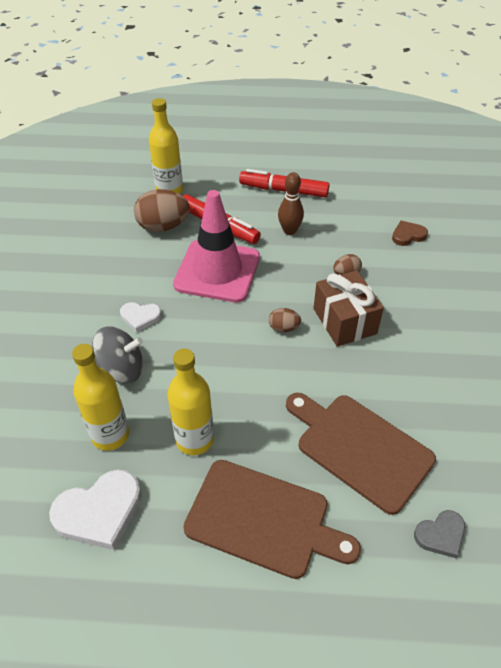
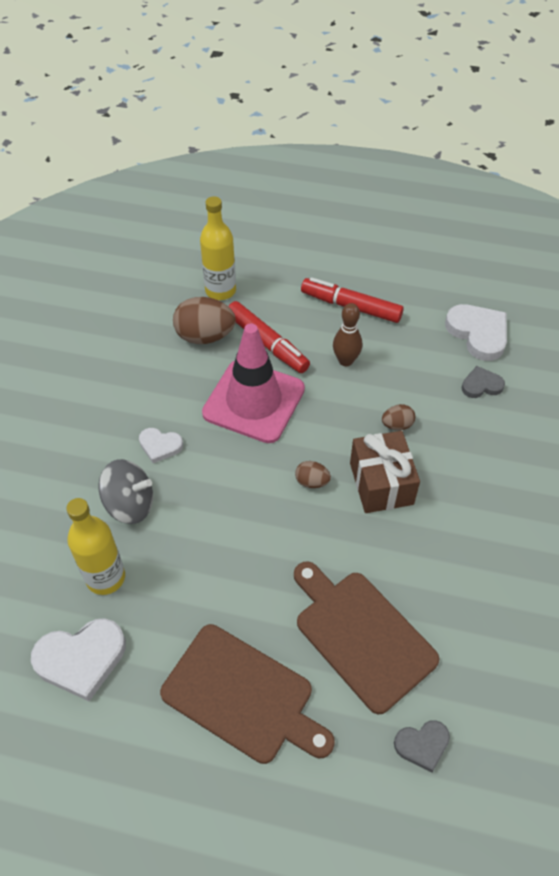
camera: 10 degrees right, 5 degrees up
yellow bottle [167,349,214,455] -> none
brown heart [392,221,428,246] -> grey heart [462,366,505,398]
none -> white heart [445,304,507,361]

